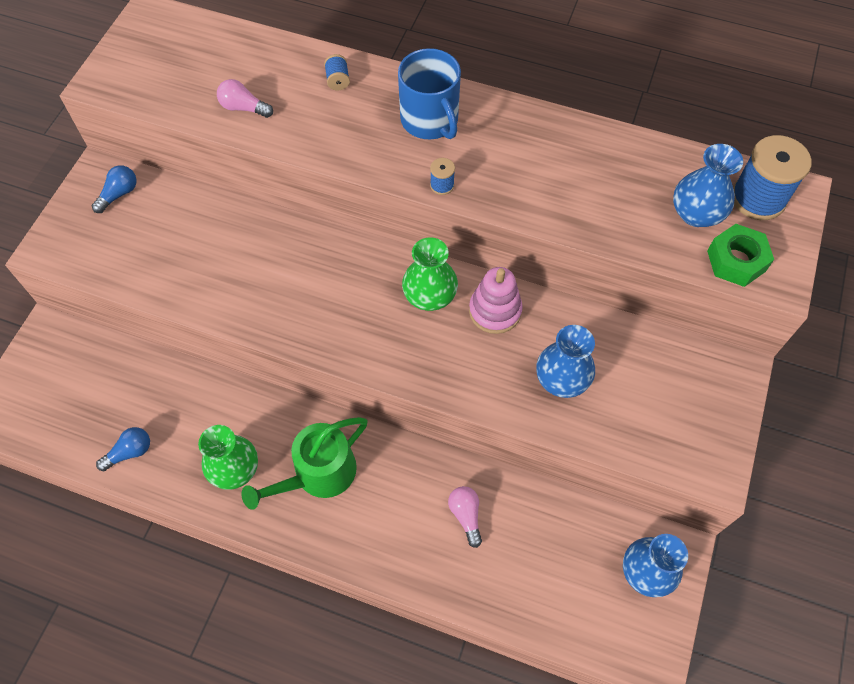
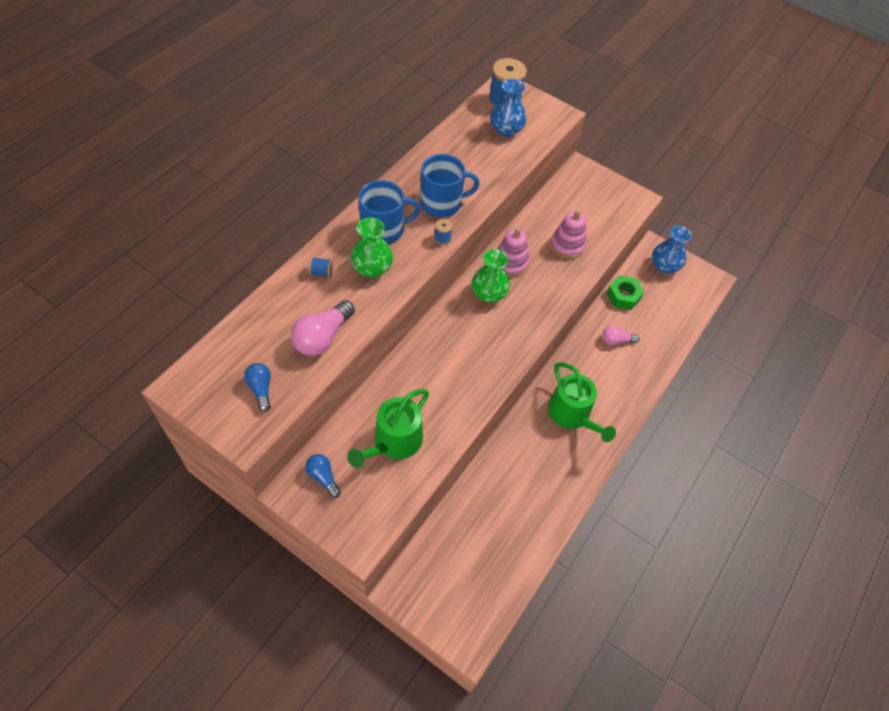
camera: 80 degrees left, 5 degrees down
blue light bulb [96,427,150,471] -> blue light bulb moved to [244,363,271,412]
green vase [198,425,258,490] -> green vase moved to [350,217,393,278]
pink light bulb [217,79,273,118] -> pink light bulb [291,300,355,356], size x1.65
blue vase [536,325,595,398] -> pink stacking toy [550,210,586,259]
green nut [707,224,774,287] -> green nut moved to [606,276,644,310]
none -> green watering can [347,389,429,468]
none -> blue mug [420,154,480,217]

